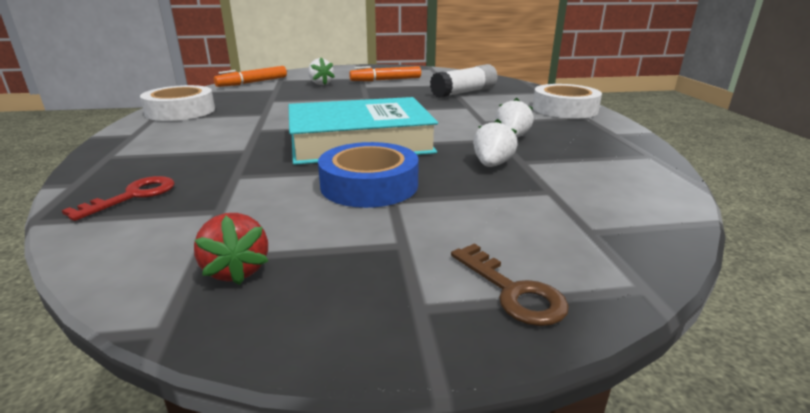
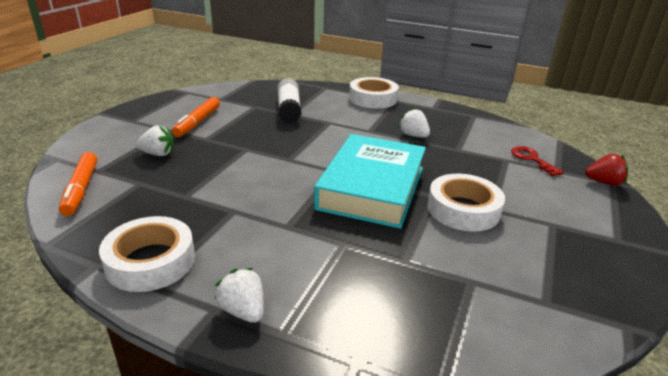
camera: 60 degrees left, 5 degrees up
red key [62,176,175,221] -> red key moved to [511,146,564,176]
red strawberry [194,213,268,285] -> red strawberry moved to [585,154,628,186]
blue tape [318,142,419,208] -> white tape [427,174,505,232]
brown key [451,244,569,326] -> none
white strawberry [473,119,518,167] -> white strawberry moved to [215,268,264,323]

